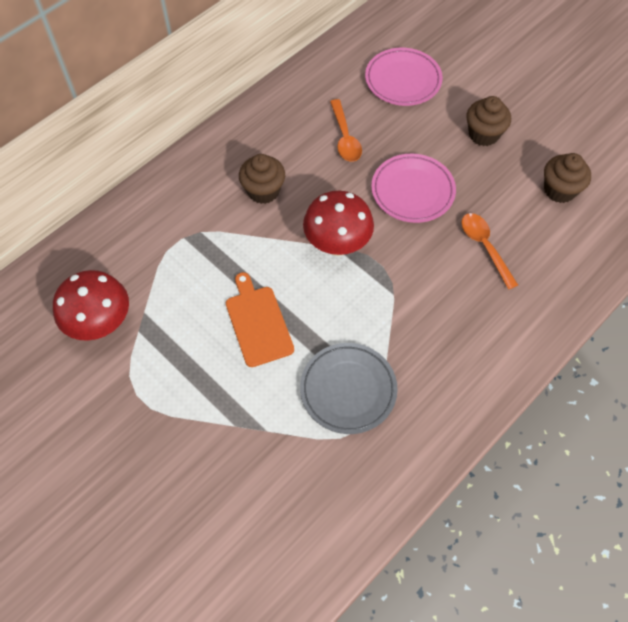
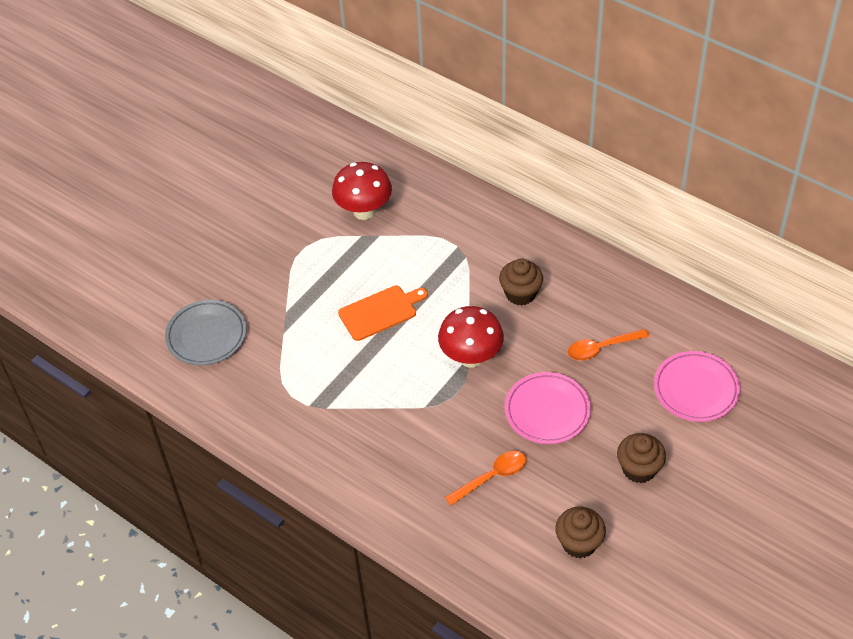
camera: 85 degrees right, 10 degrees down
grey plate [300,343,398,434] -> grey plate moved to [165,300,247,365]

